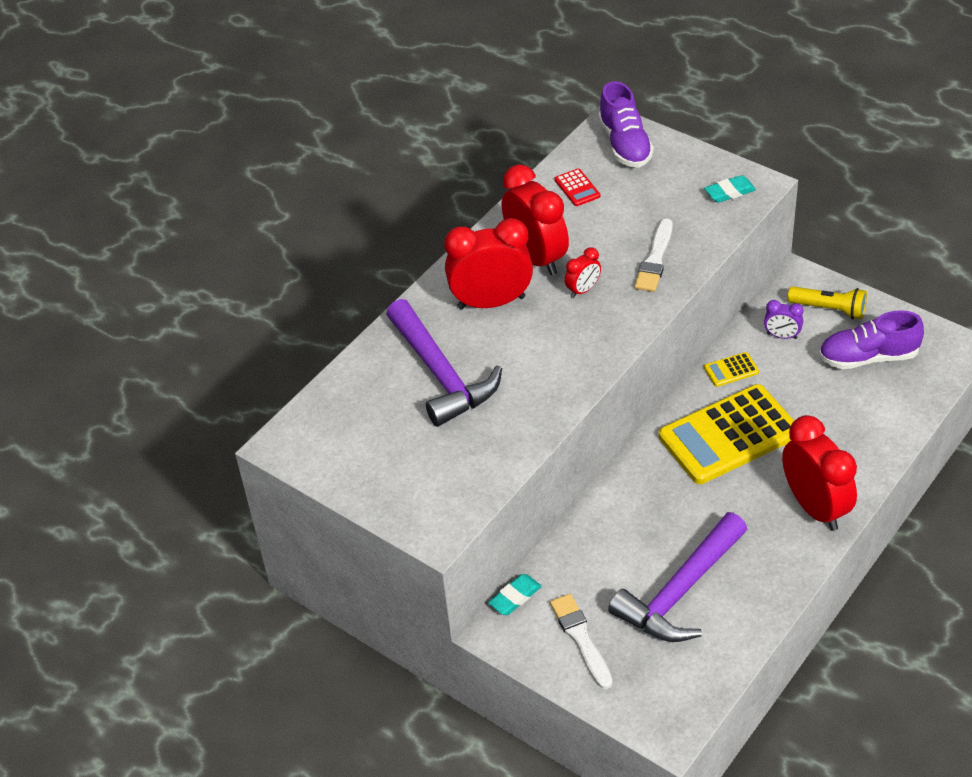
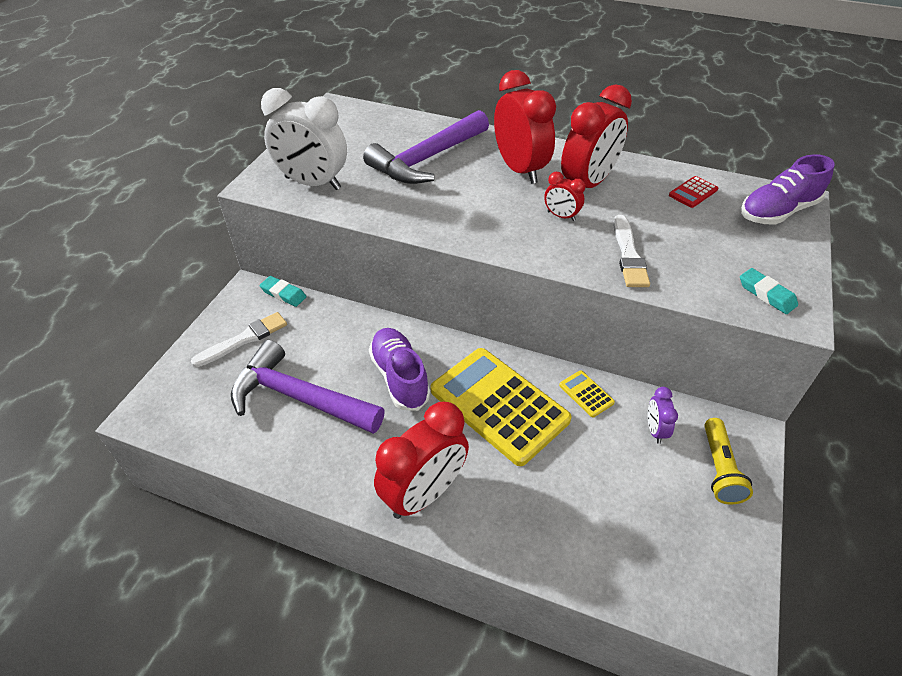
camera: 70 degrees right, 0 degrees up
white brush [634,219,673,292] -> white brush turned 90 degrees counterclockwise [613,215,650,287]
purple shoe [819,310,924,369] -> purple shoe moved to [369,328,430,411]
none -> white clock [261,88,347,190]

